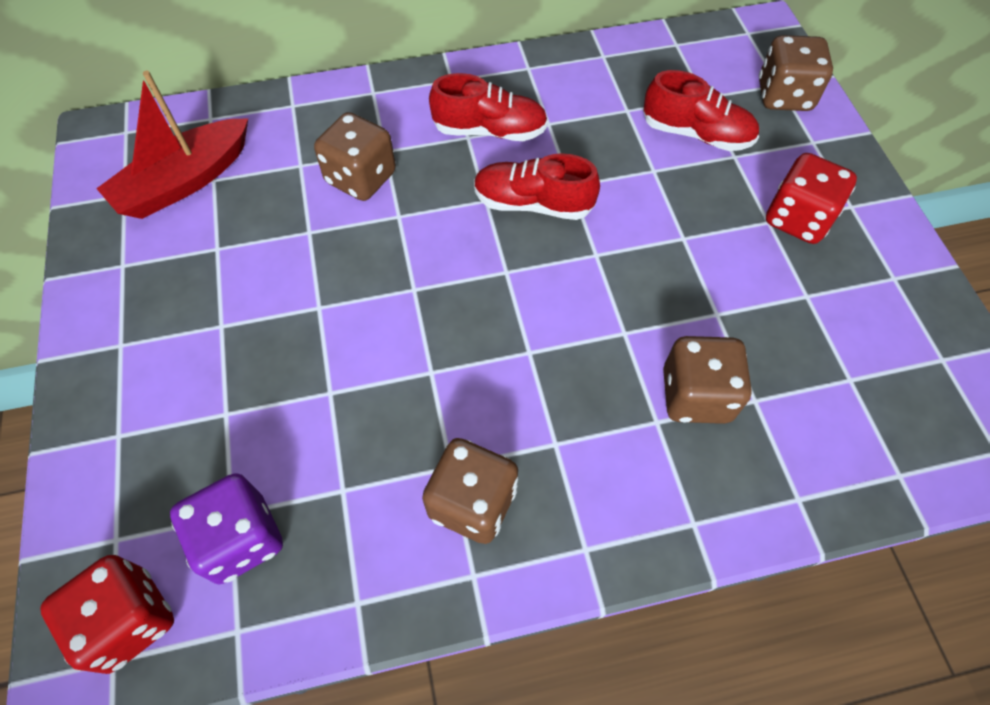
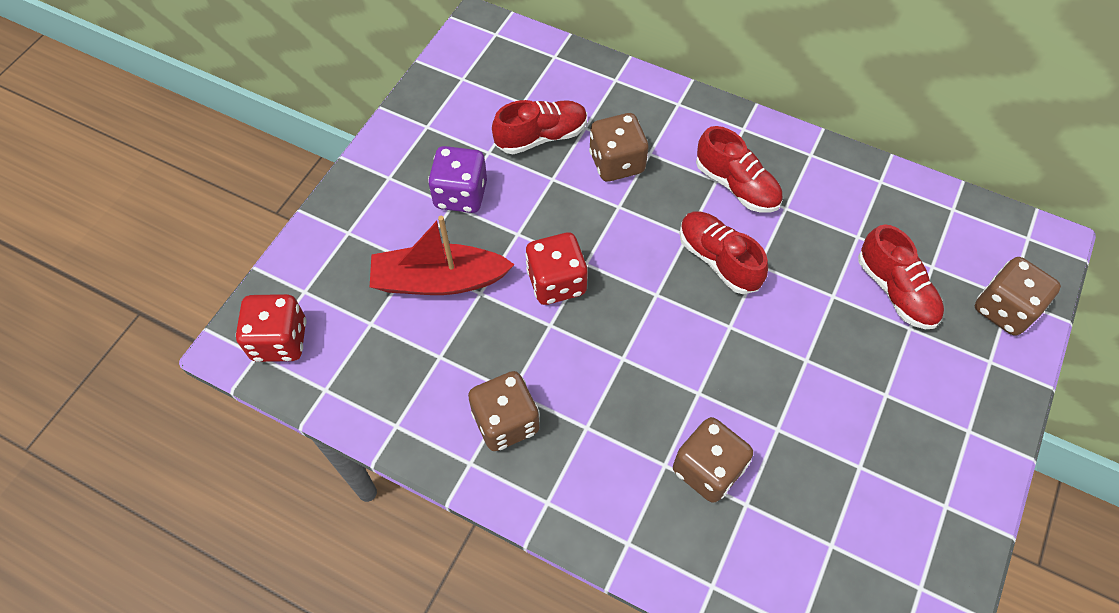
camera: 40 degrees right, 0 degrees up
red boat [96,71,248,219] -> red boat moved to [370,216,515,295]
purple dice [170,473,283,585] -> purple dice moved to [428,146,487,213]
red dice [766,153,857,244] -> red dice moved to [525,232,588,305]
none -> red shoe [492,100,587,154]

